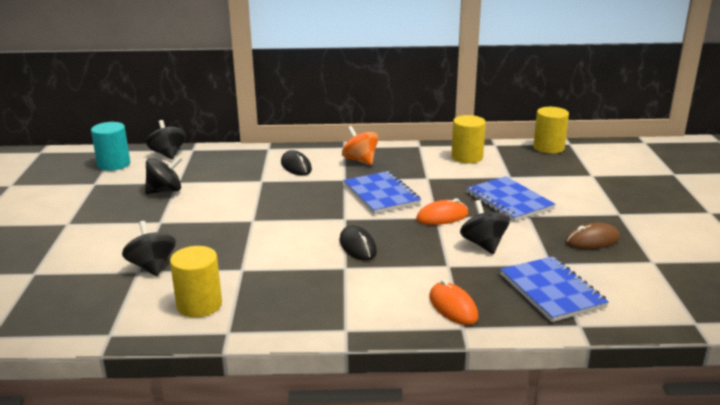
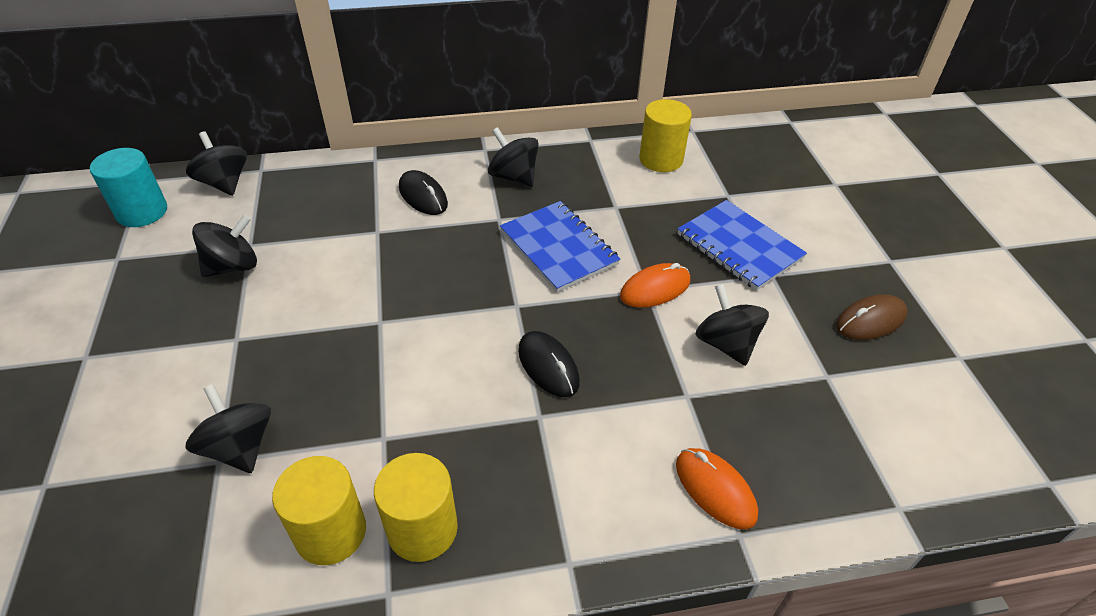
camera: 10 degrees left, 20 degrees up
orange spinning top [342,126,378,165] -> black spinning top [488,127,539,187]
blue notebook [500,256,609,322] -> none
yellow cylinder [533,107,569,154] -> yellow cylinder moved to [374,453,458,562]

